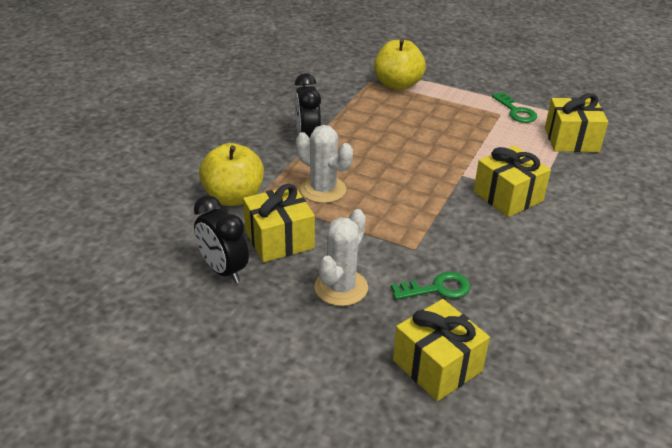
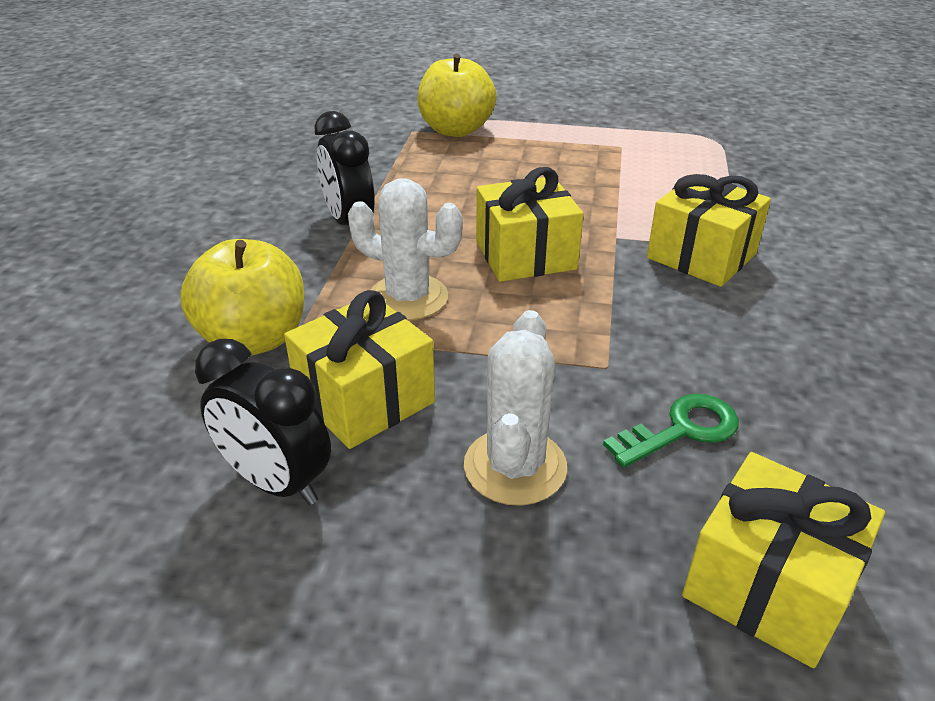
camera: 15 degrees left, 0 degrees up
green key [492,92,537,123] -> none
yellow gift [545,93,608,152] -> yellow gift moved to [476,167,583,282]

